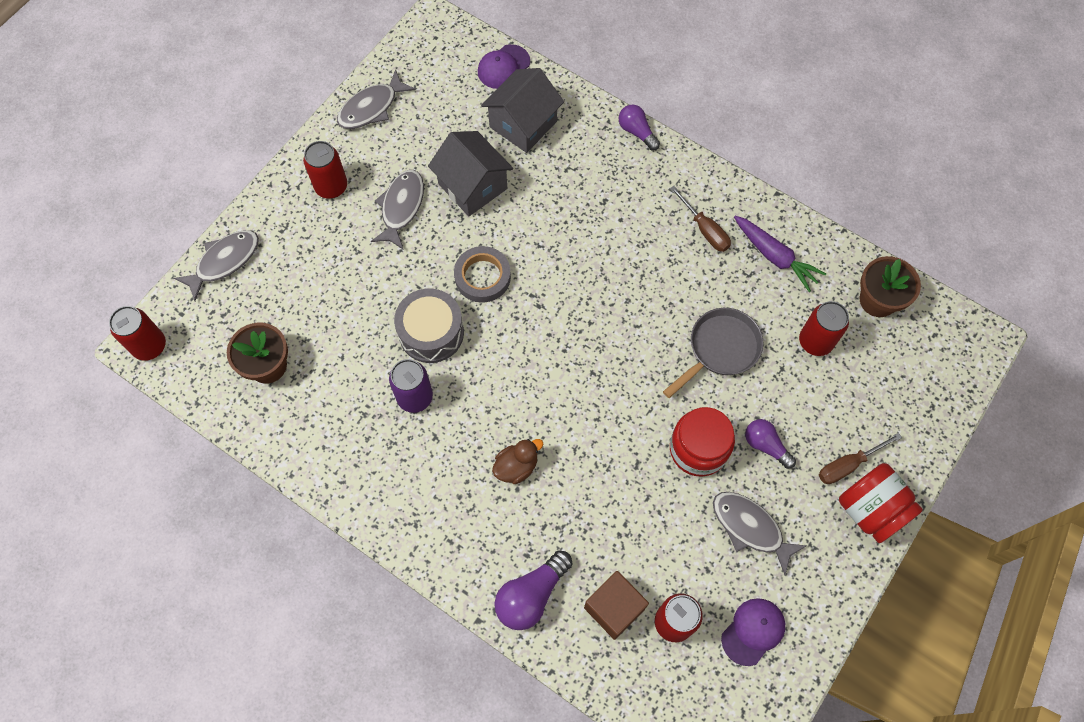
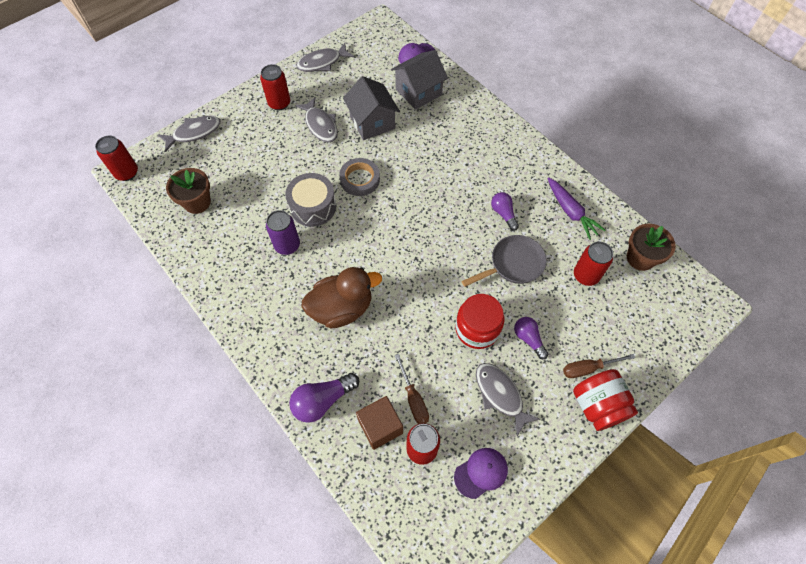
camera: 15 degrees right, 5 degrees down
grey fish [371,170,424,250] -> grey fish turned 120 degrees clockwise [295,97,338,142]
brown duck [492,439,543,484] -> brown duck [301,267,382,329], size x1.88
purple light bulb [619,105,660,150] -> purple light bulb moved to [491,192,519,231]
brown screwdriver [670,186,731,252] -> brown screwdriver moved to [395,354,429,424]

